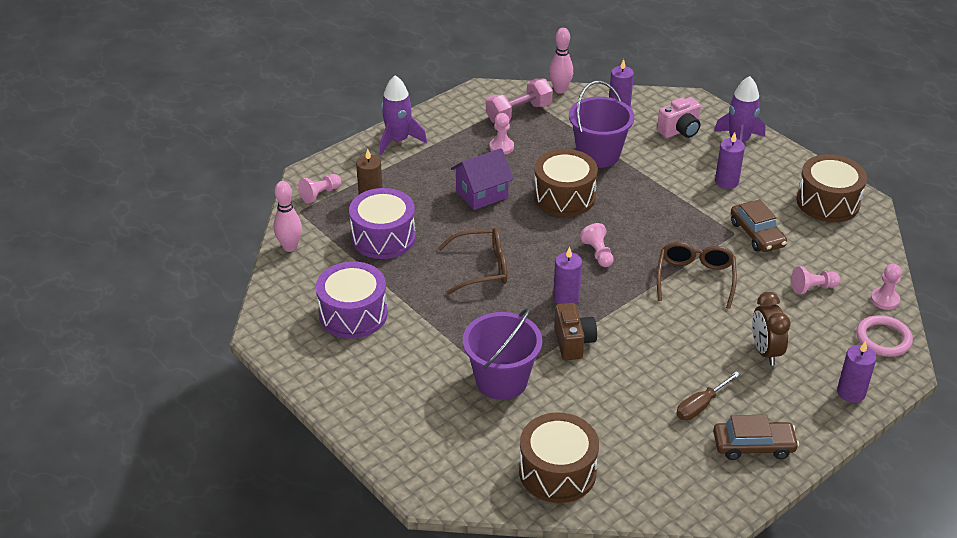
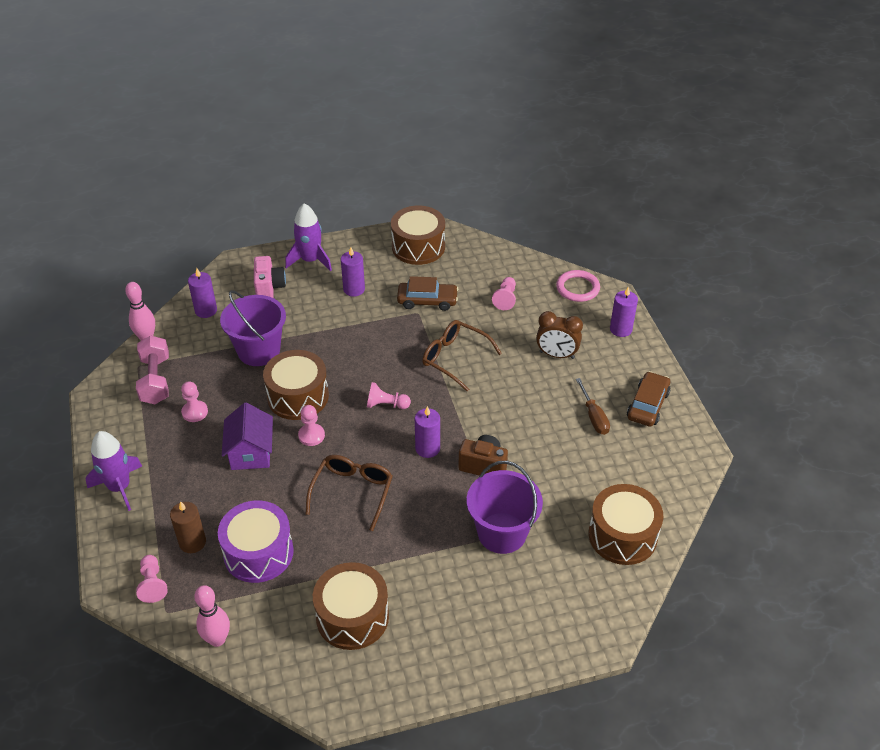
camera: 65 degrees left, 5 degrees up
purple drum [316,261,388,339] -> brown drum [313,562,389,650]
pink pawn [871,264,902,310] -> pink pawn moved to [298,405,325,446]

